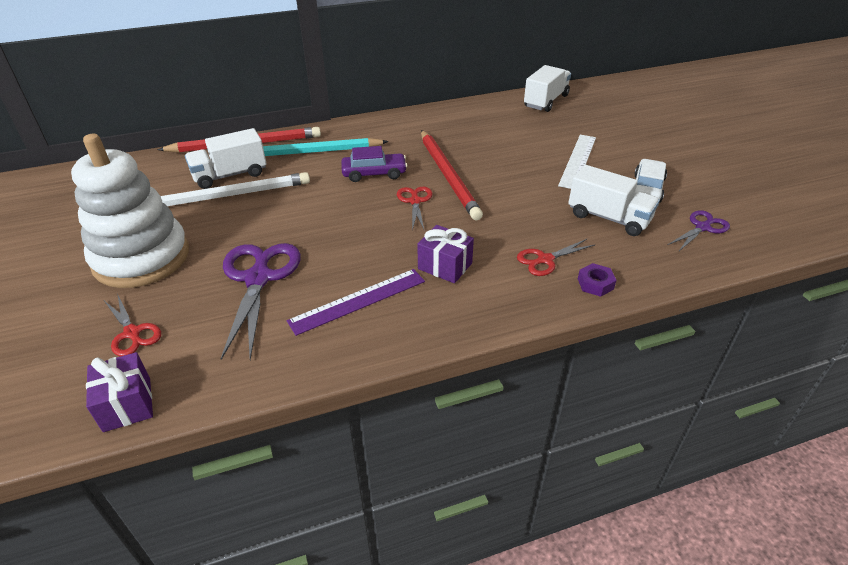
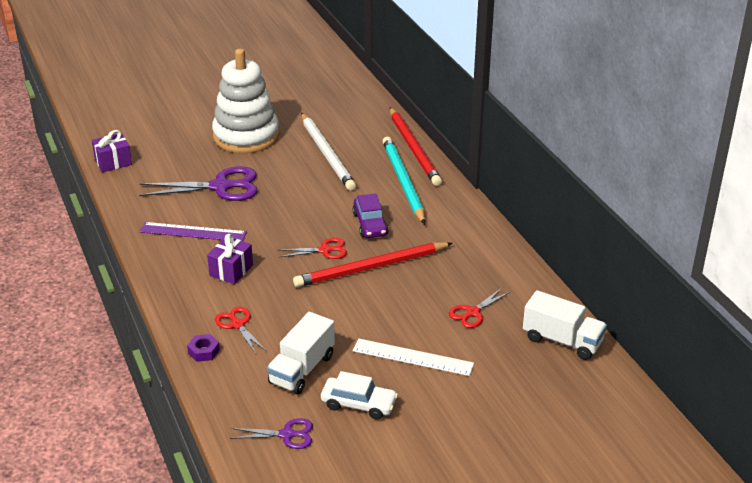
camera: 85 degrees right, 5 degrees down
red scissors [105,296,161,357] -> red scissors moved to [449,288,510,328]
white truck [185,128,266,189] -> none
purple ruler [287,269,425,336] -> purple ruler turned 45 degrees counterclockwise [140,222,247,241]
purple scissors [668,210,730,251] -> purple scissors turned 45 degrees counterclockwise [230,418,313,449]

